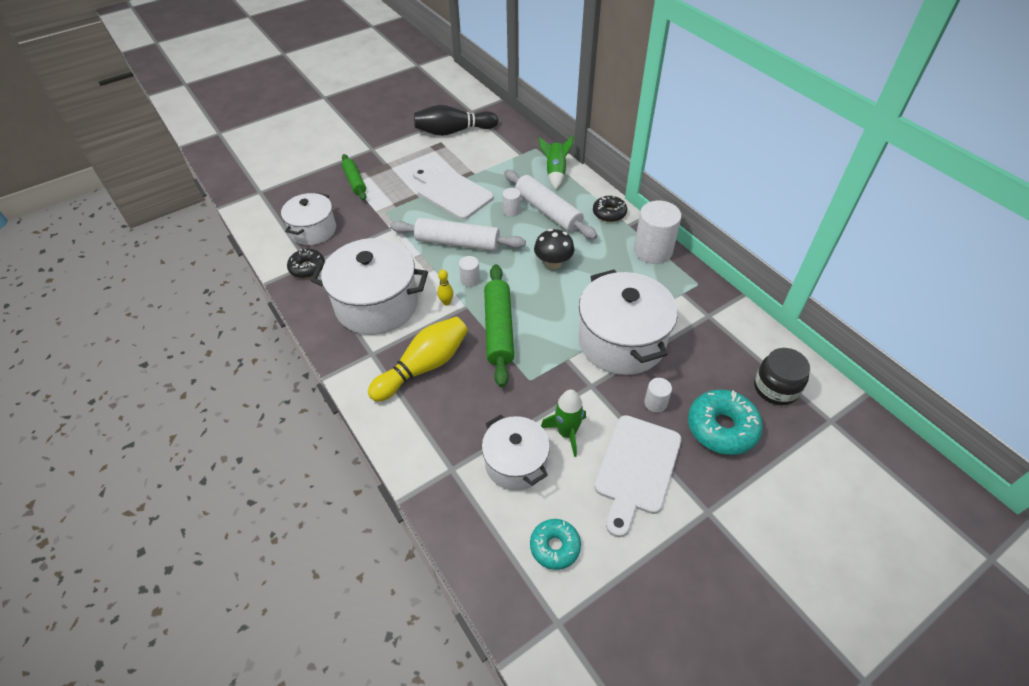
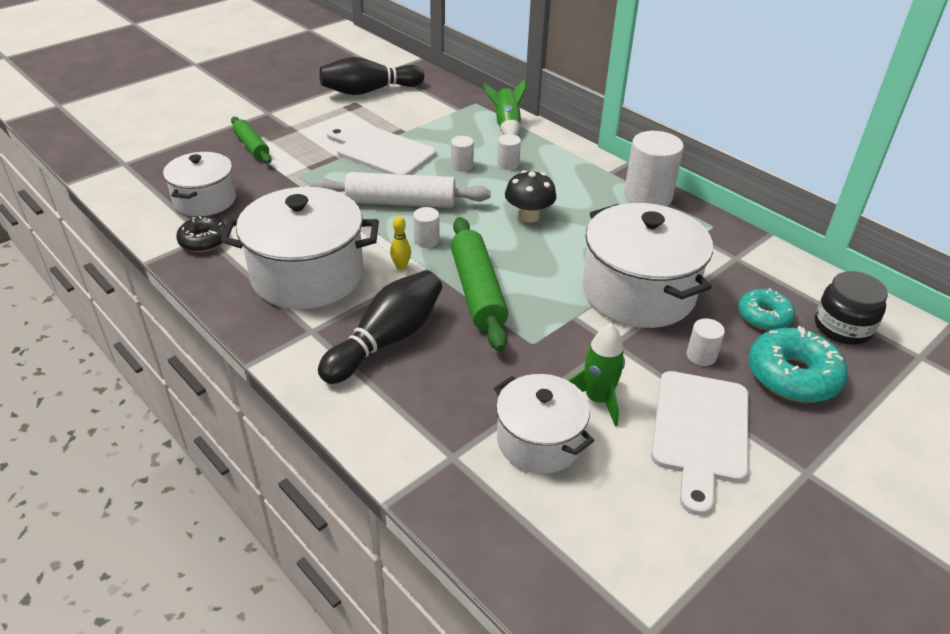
camera: 10 degrees left, 10 degrees down
yellow bowling pin [368,317,468,402] -> black bowling pin [318,270,442,384]
white rolling pin [504,170,598,240] -> white cylinder [497,134,521,170]
turquoise donut [530,519,581,570] -> turquoise donut moved to [738,288,795,330]
black donut [593,196,627,222] -> none

